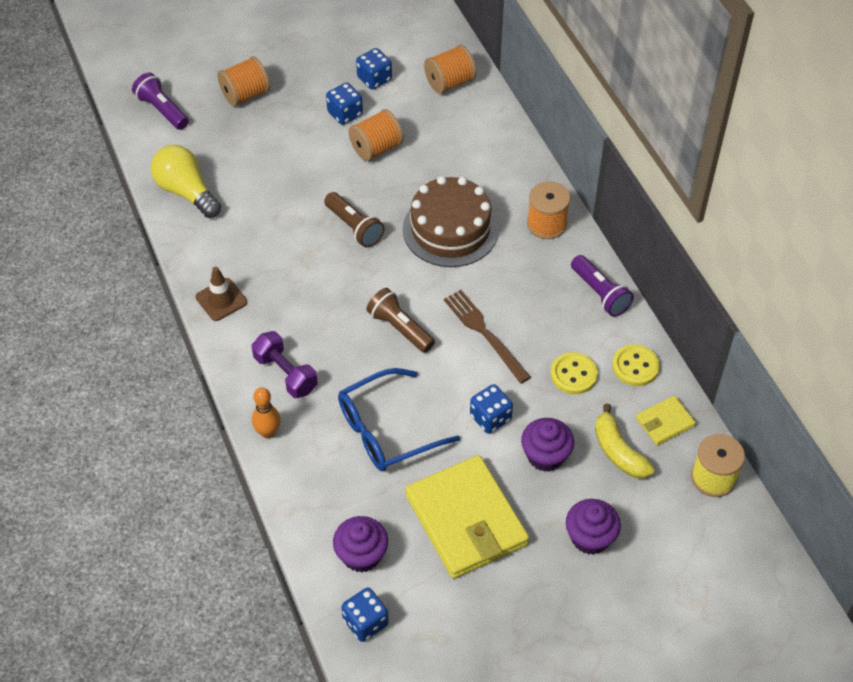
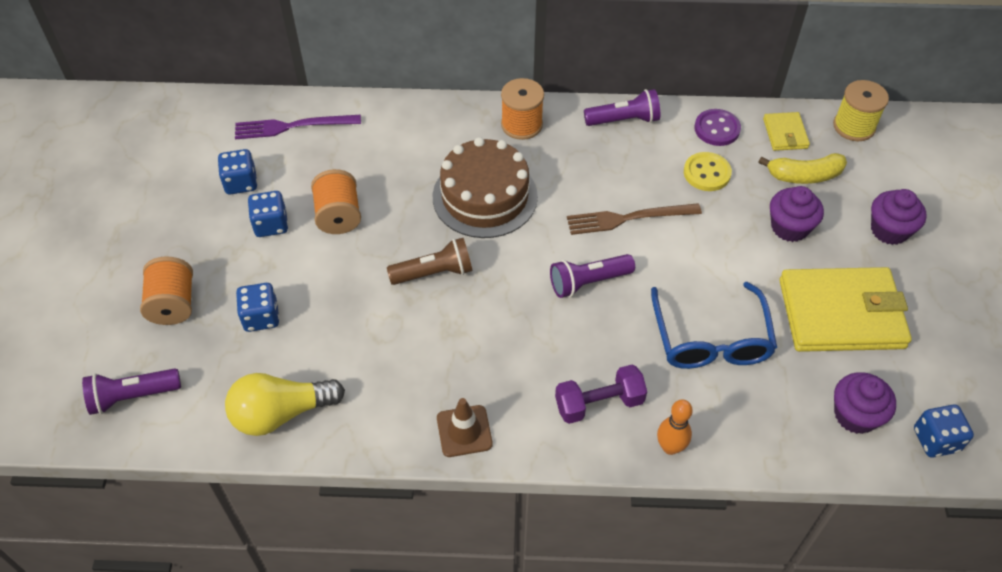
camera: 65 degrees left, 0 degrees up
brown flashlight [366,288,435,353] -> purple flashlight [550,254,635,298]
orange spool [424,45,477,94] -> purple fork [235,115,361,139]
blue dice [470,384,513,434] -> blue dice moved to [236,283,279,332]
yellow button [612,344,660,386] -> purple button [695,109,741,146]

